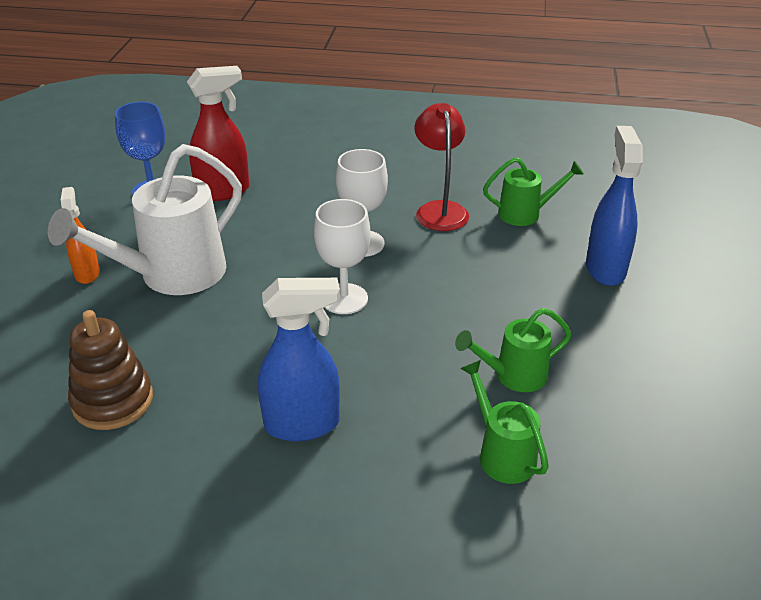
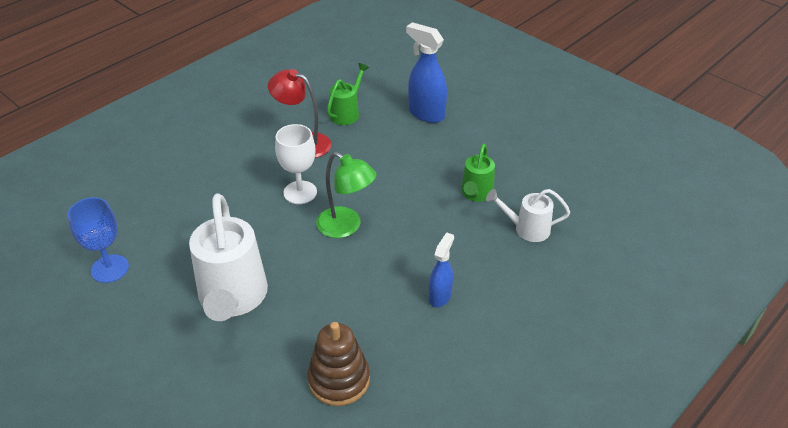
camera: 55 degrees left, 5 degrees up
orange spray bottle [61,187,100,284] -> none
red spray bottle [187,66,249,201] -> none
blue spray bottle [258,278,340,441] -> blue spray bottle [429,232,454,307], size x0.62
white goblet [314,199,370,314] -> green lamp [316,152,377,238]
green watering can [460,360,549,484] -> white watering can [486,189,570,242]

